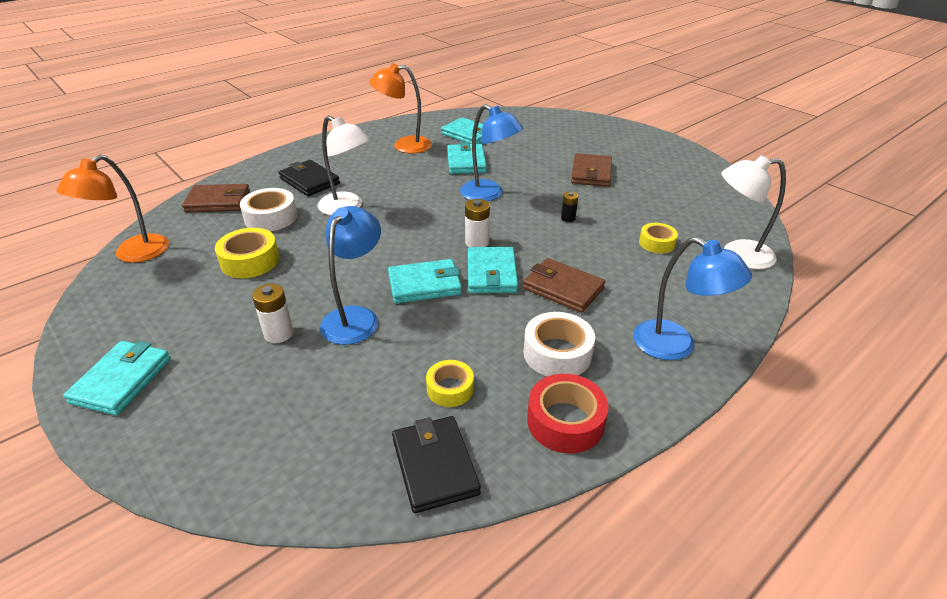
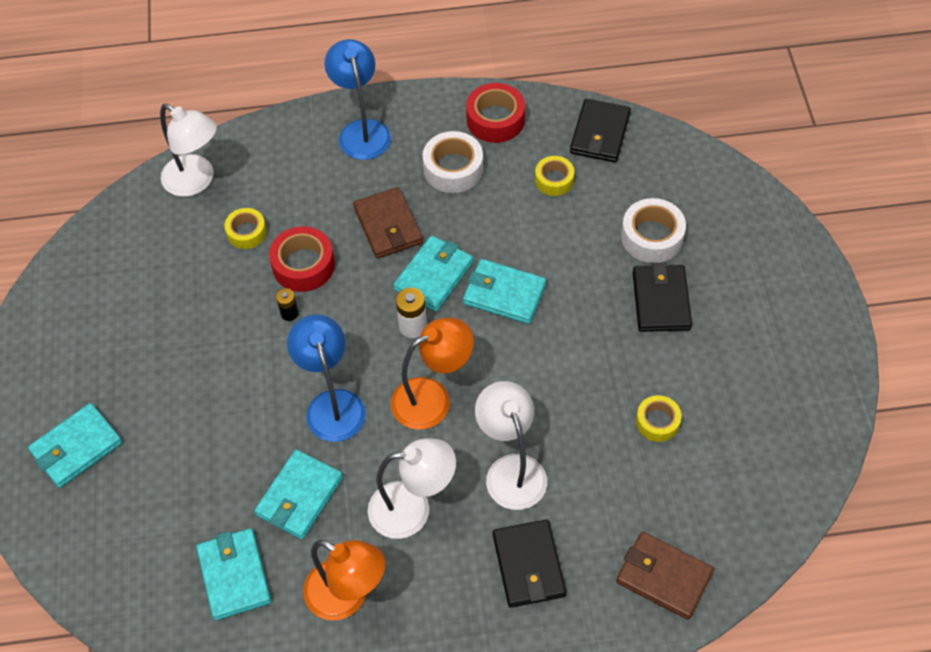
camera: 145 degrees left, 20 degrees up
orange lamp [57,155,169,263] -> orange lamp moved to [391,317,474,430]
turquoise wallet [63,341,171,415] -> turquoise wallet moved to [28,403,122,488]
yellow tape [215,228,280,278] -> yellow tape [636,395,681,442], size x0.65
white tape [240,188,297,231] -> white tape moved to [621,198,686,263]
white battery [252,284,294,343] -> black wallet [633,262,692,332]
blue lamp [320,206,381,345] -> none
brown wallet [571,153,612,187] -> none
none -> red tape [269,226,335,292]
none -> white lamp [368,438,456,539]

